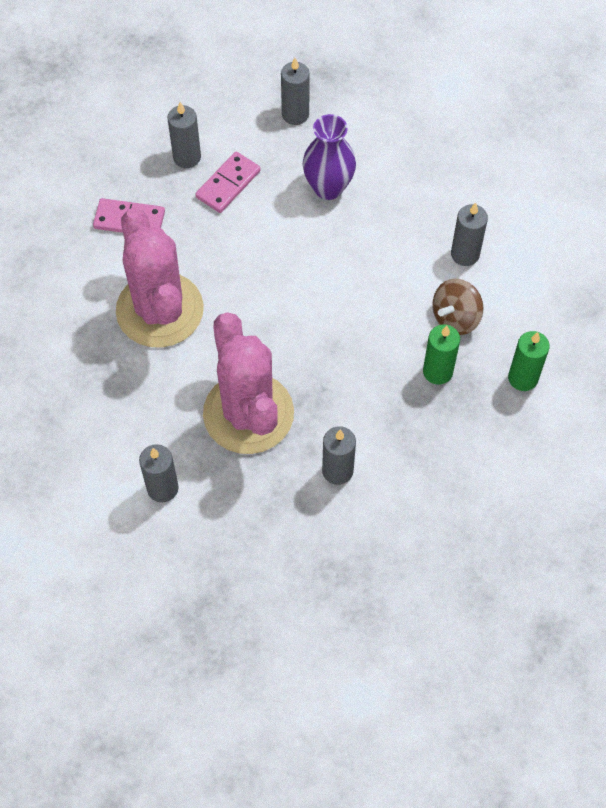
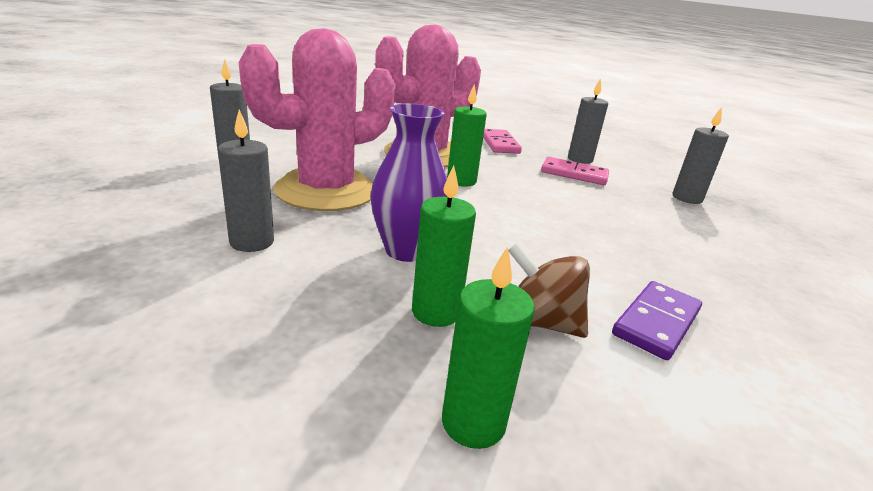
camera: 70 degrees right, 35 degrees down
purple vase [303,114,356,200] -> purple vase moved to [370,104,447,262]
grey candle [451,203,488,266] -> purple domino [612,281,702,360]
none -> green candle [447,84,487,186]

